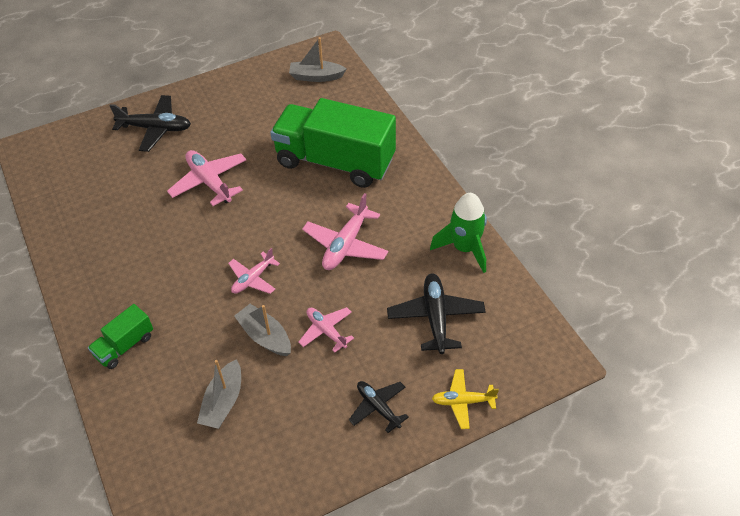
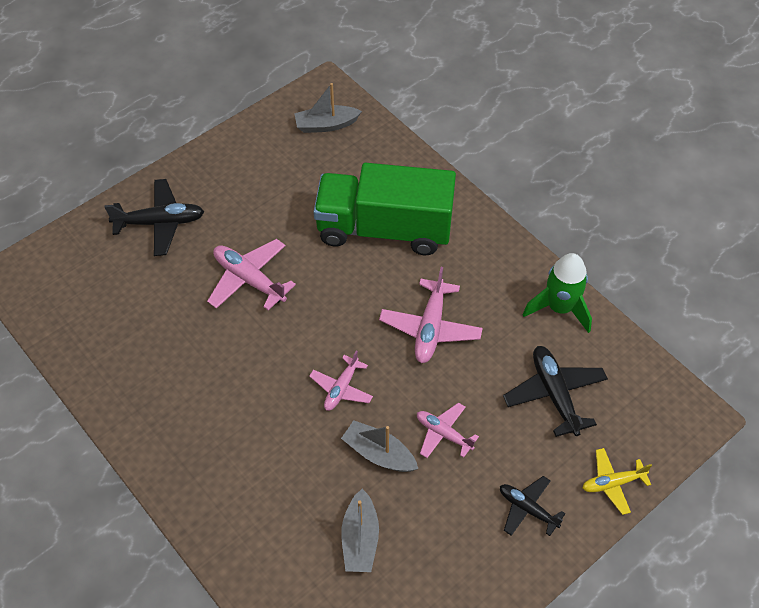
camera: 15 degrees left, 5 degrees up
green truck [88,304,153,369] -> none

